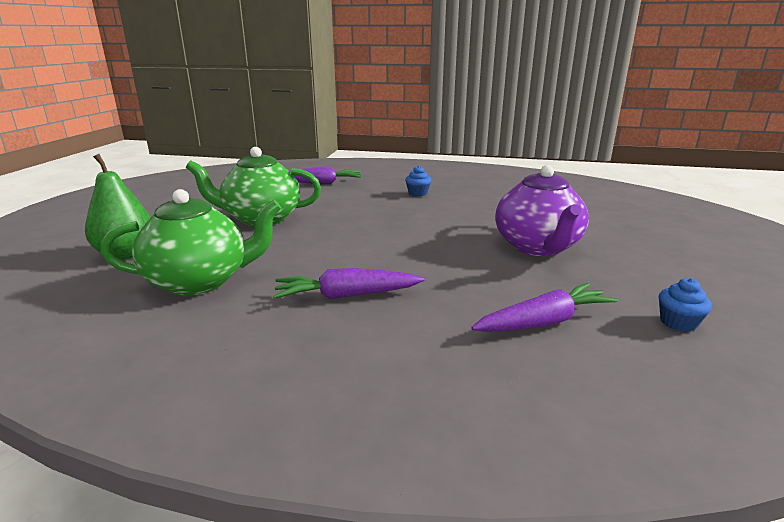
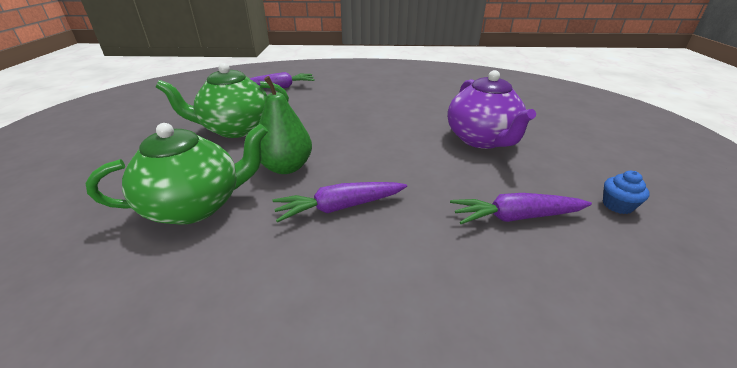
camera: 10 degrees left, 10 degrees up
green pear [85,154,151,259] -> green pear moved to [258,76,312,174]
blue cupcake [405,166,431,196] -> none
purple carrot [471,283,618,332] -> purple carrot turned 150 degrees counterclockwise [450,193,592,224]

